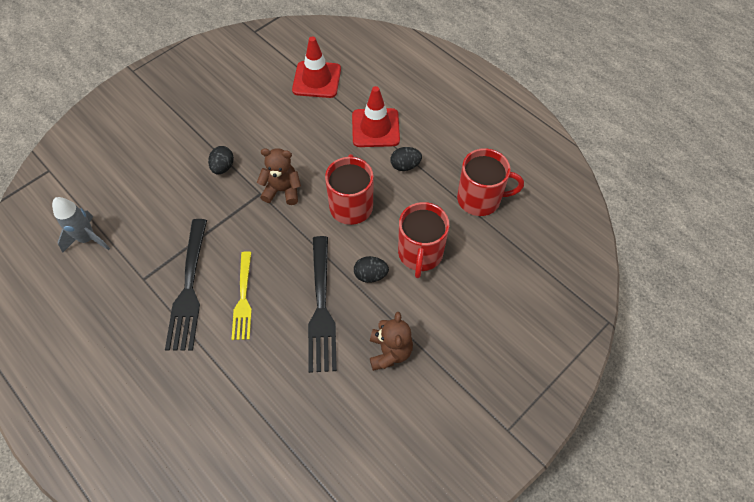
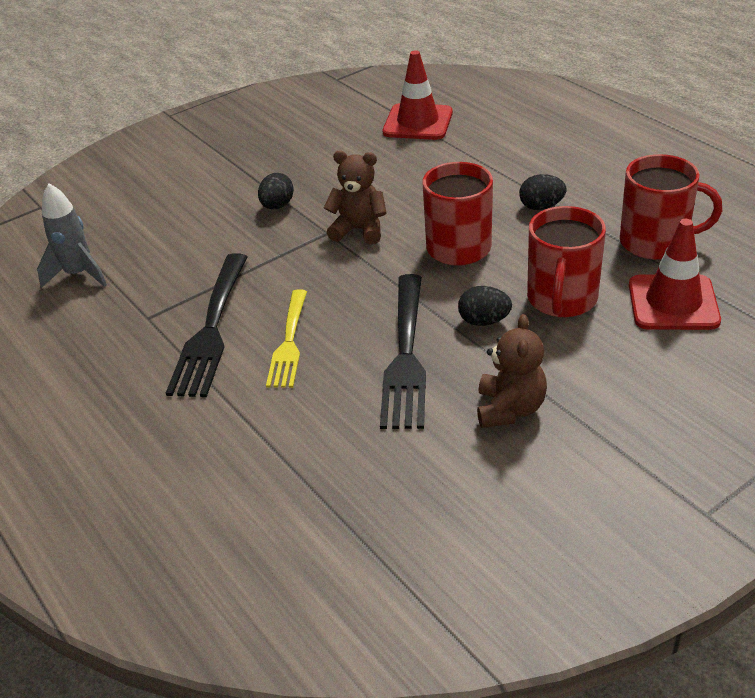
camera: 10 degrees right, 20 degrees down
red traffic cone [352,86,400,147] -> red traffic cone moved to [629,219,721,330]

